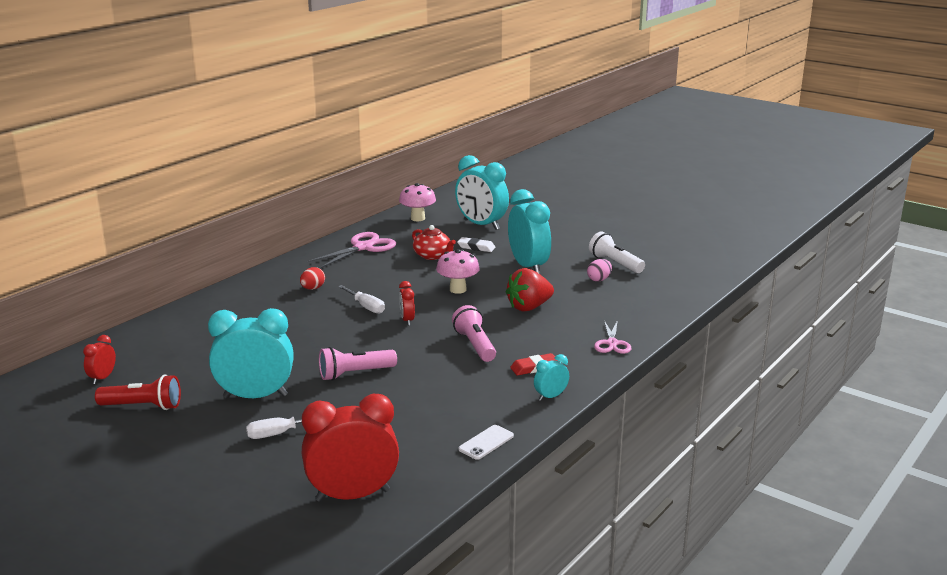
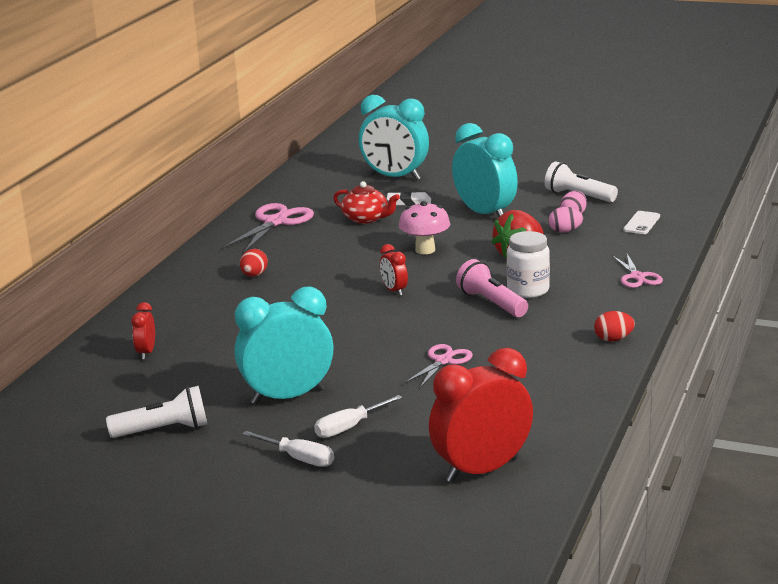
camera: 15 degrees left, 0 degrees up
red clock [83,335,116,384] -> red clock moved to [131,302,155,360]
red flashlight [95,374,181,410] -> white flashlight [106,386,207,438]
pink flashlight [319,347,397,381] -> none
white screwdriver [338,285,385,314] -> white screwdriver moved to [242,431,334,467]
pink mushroom [399,183,436,221] -> none
white phone [458,425,514,460] -> white phone moved to [623,211,660,234]
red eraser [510,353,557,376] -> none
turquoise clock [534,354,569,401] -> red egg [594,311,635,341]
none -> pink scissors [404,344,473,388]
none -> white jar [507,231,550,298]
none -> pink egg [549,207,583,233]

